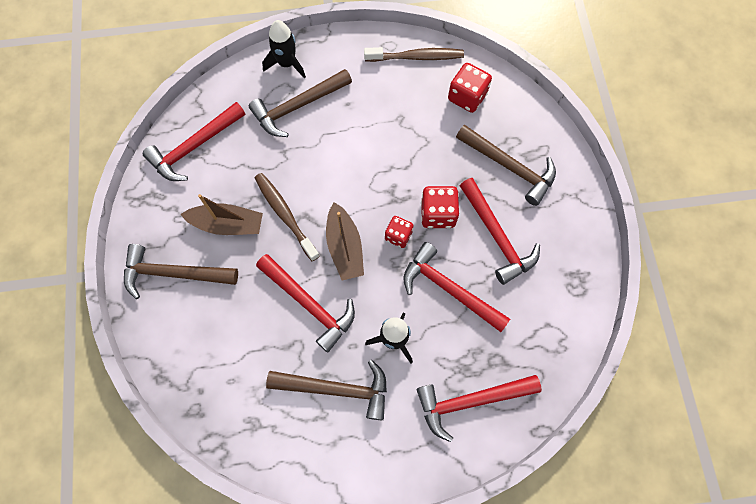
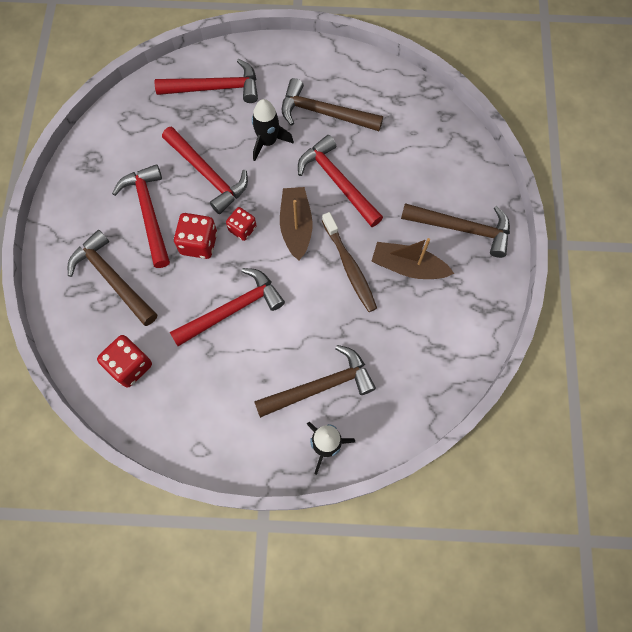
camera: 170 degrees left, 0 degrees up
red hammer [143,102,245,181] -> red hammer moved to [170,268,285,346]
brown toothbrush [364,47,464,62] -> none

